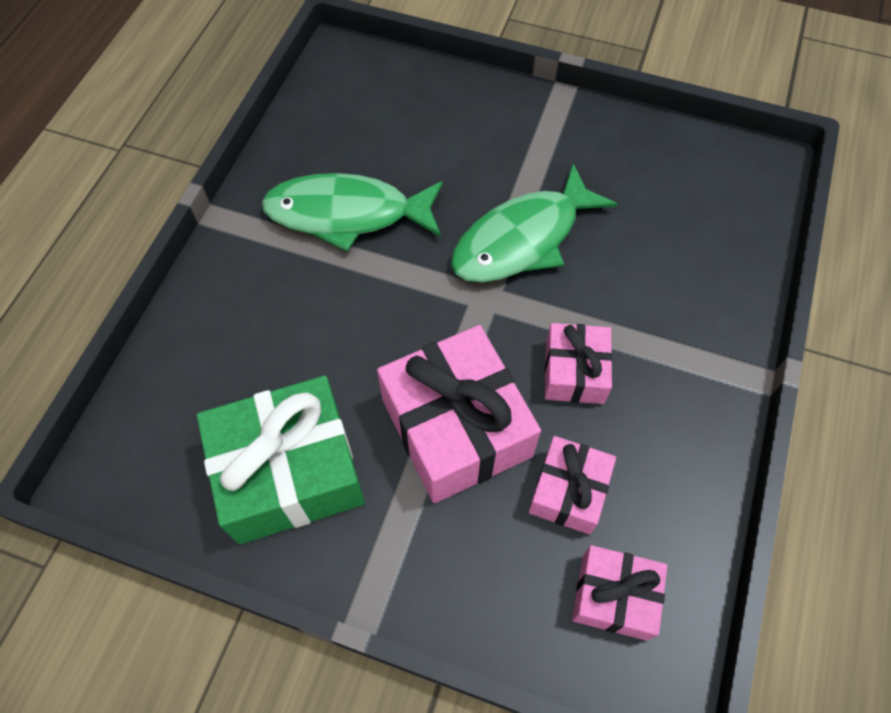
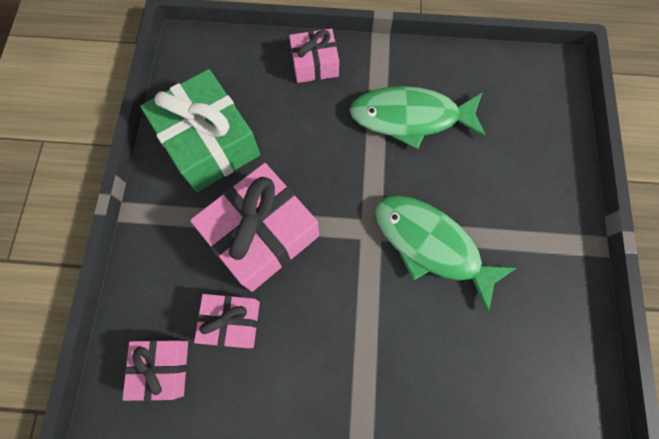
camera: 75 degrees right, 10 degrees up
green fish [262,173,443,252] -> green fish turned 75 degrees counterclockwise [350,86,486,150]
pink gift [545,323,613,404] -> pink gift moved to [289,29,339,83]

